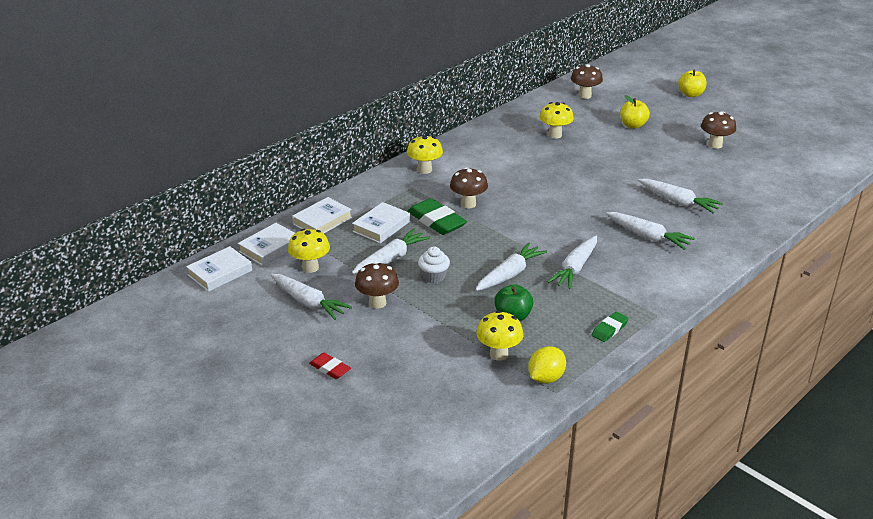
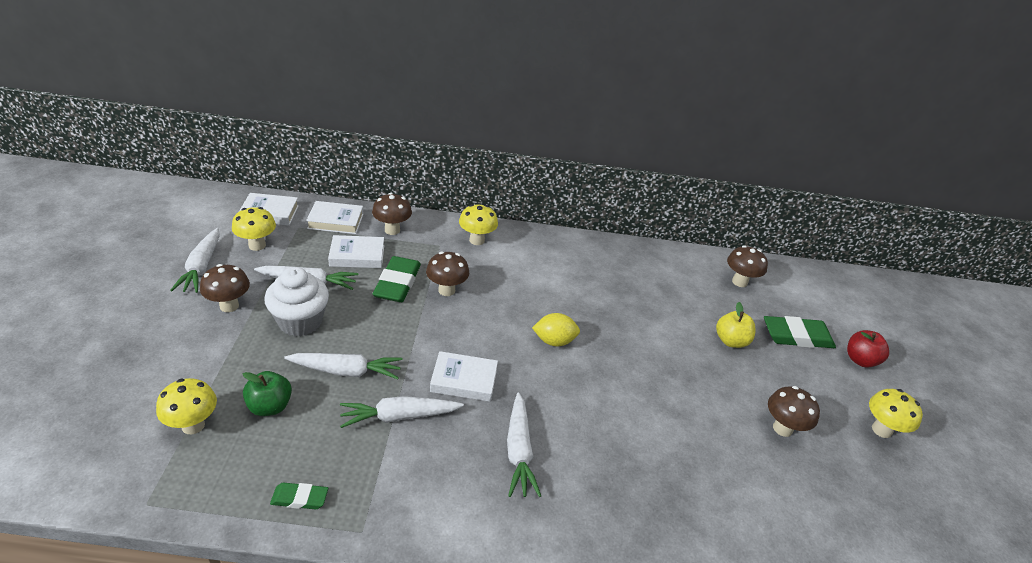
camera: 45 degrees right, 5 degrees up
white book [186,246,252,292] -> white book moved to [430,351,498,402]
red eraser [309,353,351,379] -> none
white cupcake [418,246,450,283] -> white cupcake [264,267,329,336], size x1.73
yellow lemon [528,346,566,384] -> yellow lemon moved to [532,313,580,346]
yellow mushroom [539,102,574,139] -> yellow mushroom moved to [869,389,923,438]
white carrot [638,179,723,214] -> none
yellow apple [678,69,707,97] -> red apple [847,330,889,368]
none -> brown mushroom [372,193,412,235]
none -> green eraser [764,316,836,348]

